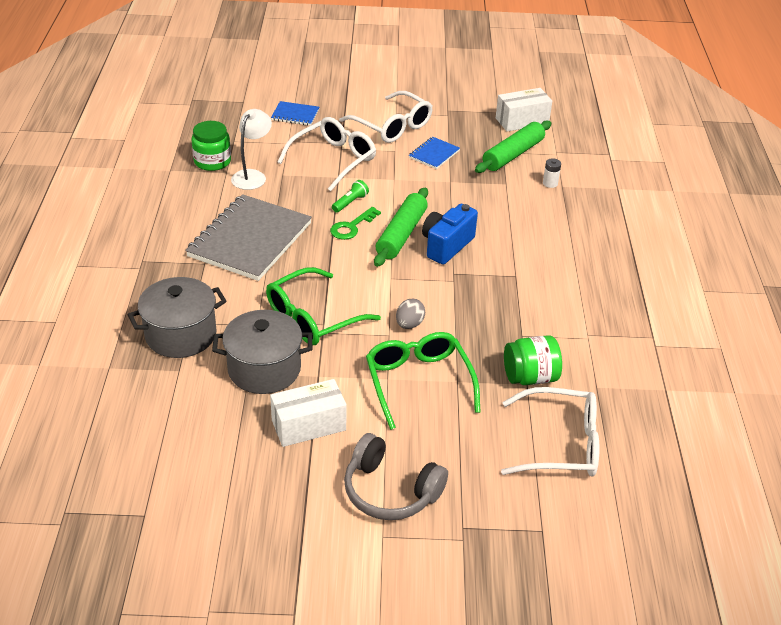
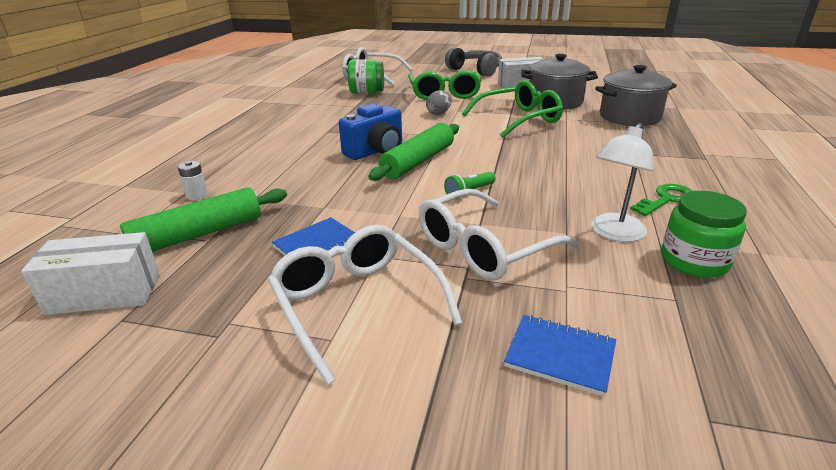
camera: 165 degrees left, 10 degrees down
grey notebook [185,194,312,281] -> none
green key [330,207,381,240] -> green key moved to [630,184,692,216]

